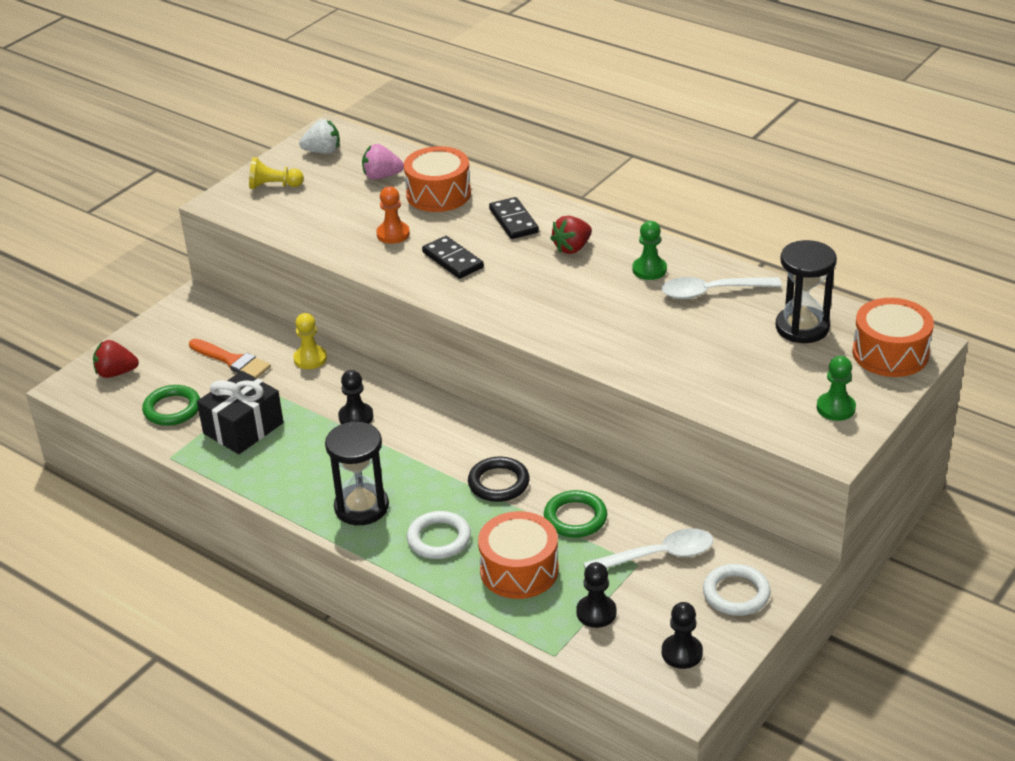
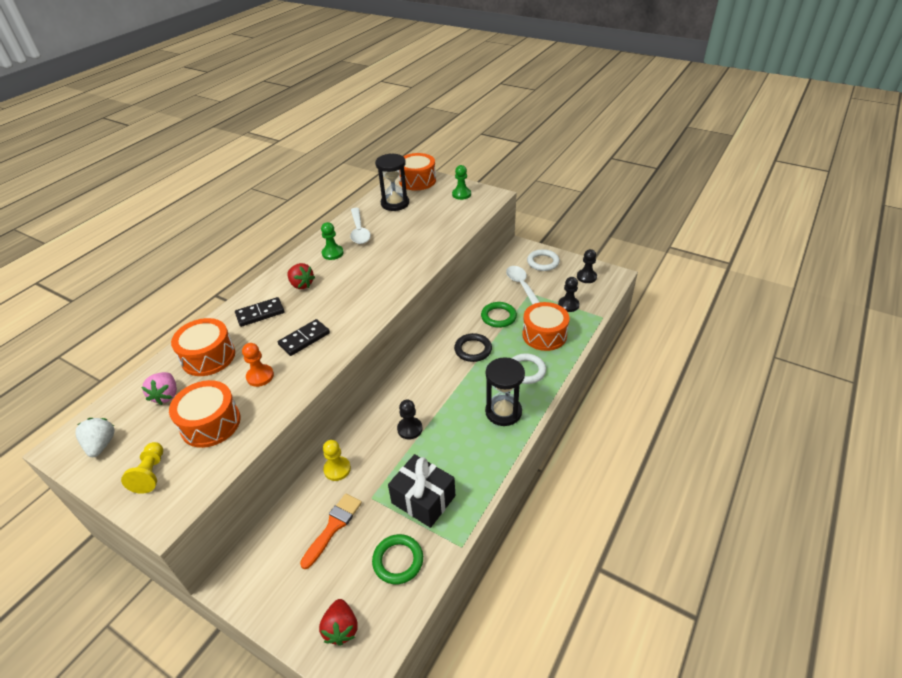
camera: 95 degrees left, 5 degrees up
none -> orange drum [169,380,241,448]

